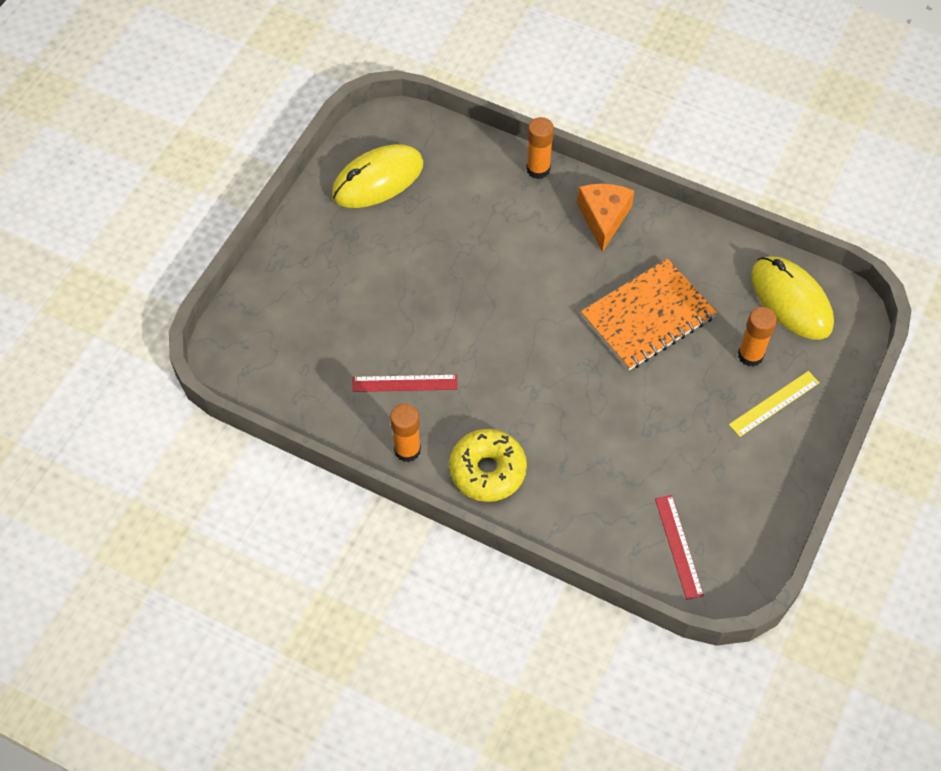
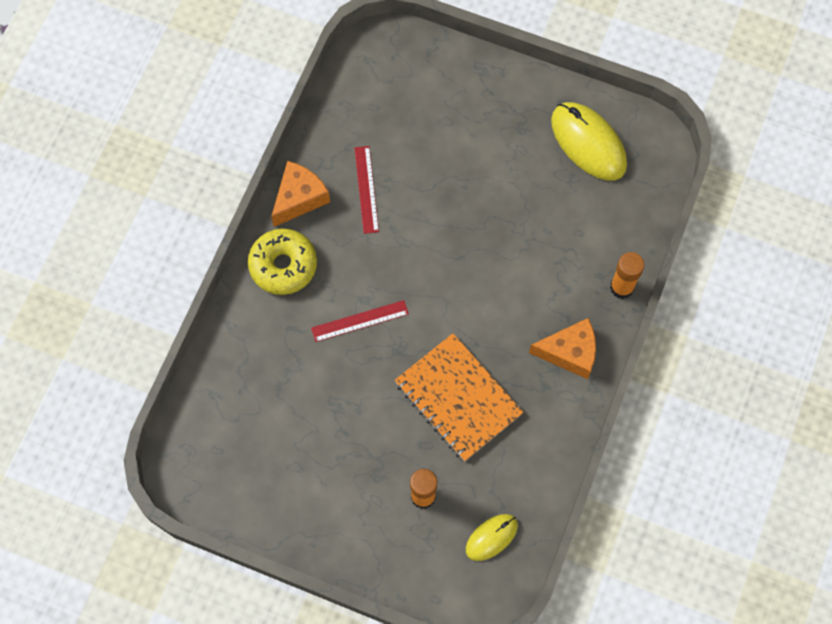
camera: 85 degrees right, 10 degrees up
orange glue stick [390,404,421,462] -> orange cheese [271,161,330,227]
red ruler [655,495,704,600] -> red ruler moved to [311,300,409,342]
yellow ruler [729,371,820,437] -> none
yellow mouse [751,257,834,340] -> yellow mouse [466,514,518,561], size x0.57

